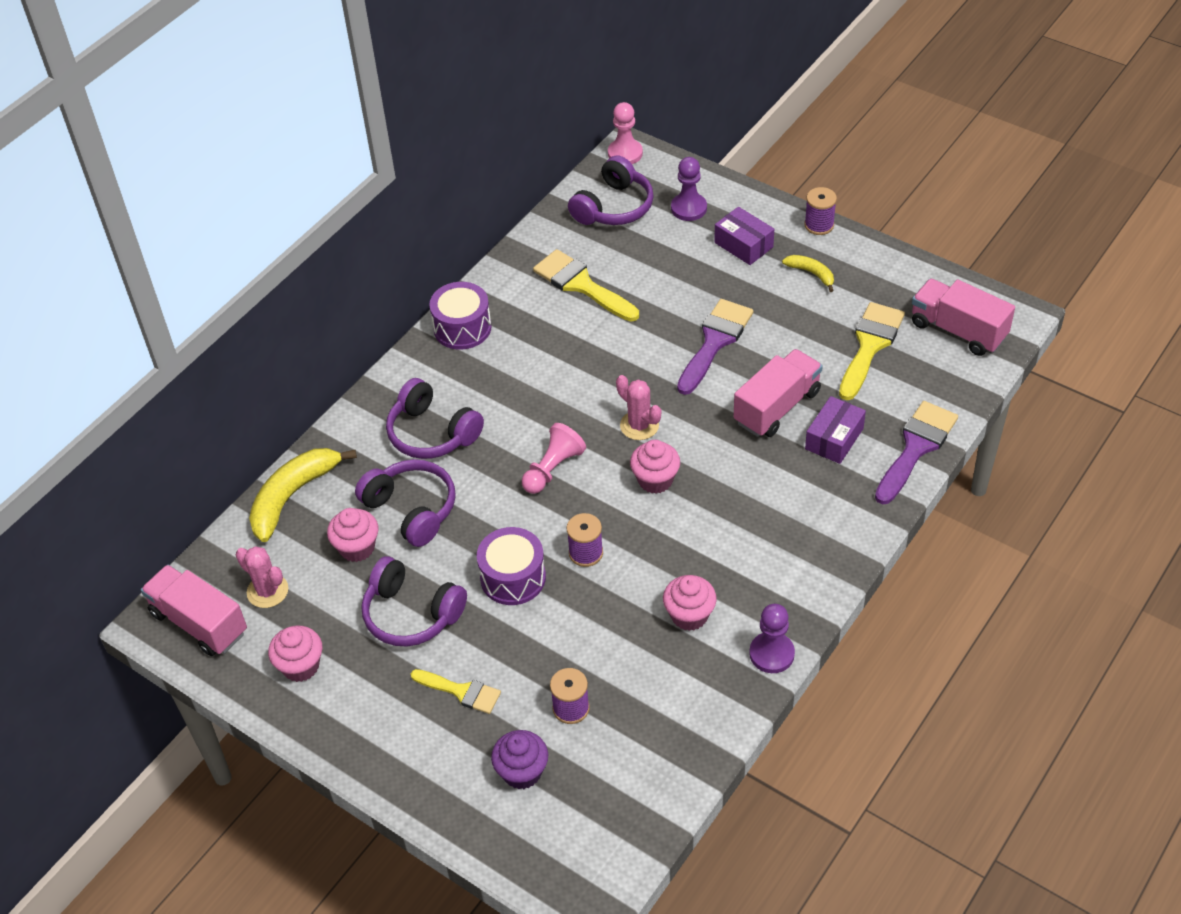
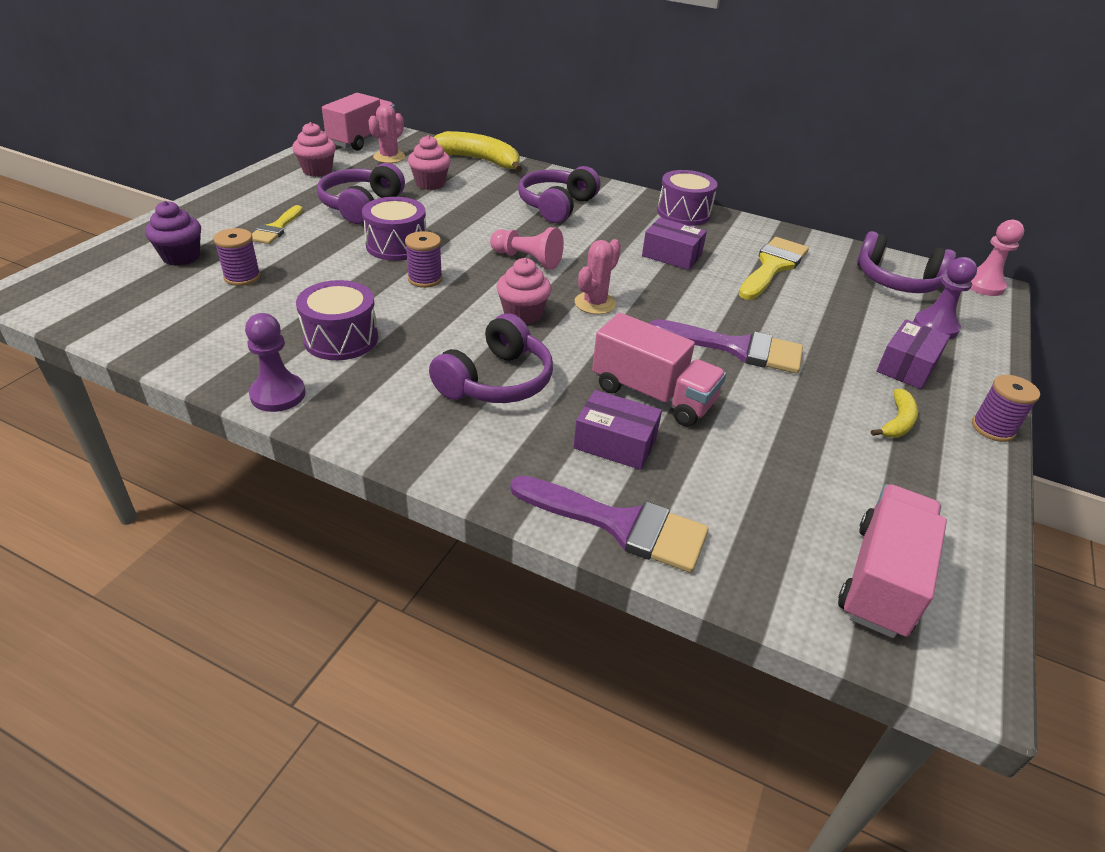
camera: 75 degrees right, 10 degrees down
purple headphones [355,459,456,547] -> purple headphones moved to [429,314,553,403]
pink cupcake [663,575,717,631] -> purple drum [296,280,378,360]
yellow brush [839,302,905,400] -> none
none -> purple box [642,218,707,270]

